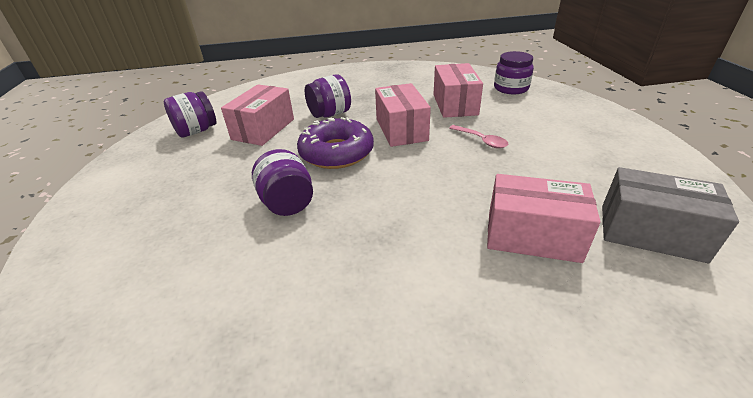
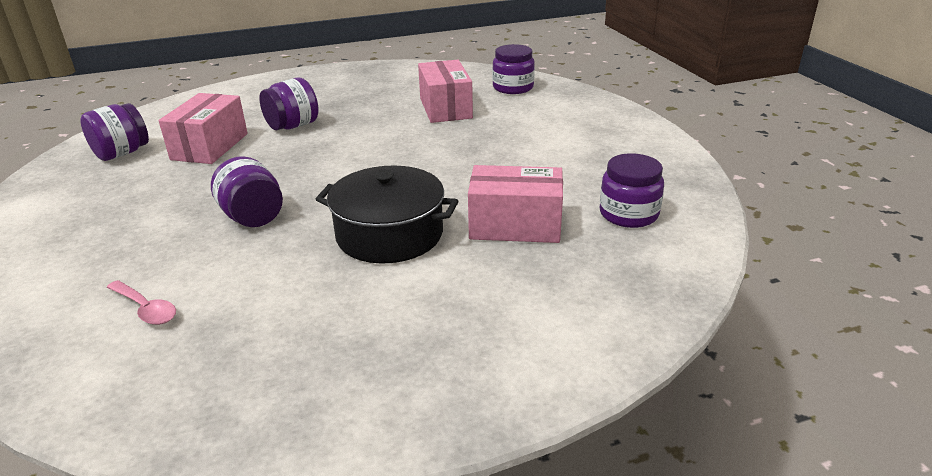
camera: 10 degrees left, 5 degrees down
purple donut [297,117,374,169] -> none
pink box [375,83,431,147] -> none
pink spoon [449,125,508,148] -> pink spoon moved to [107,280,176,325]
grey box [602,167,739,263] -> purple jar [600,153,664,228]
none -> black pot [316,166,458,264]

